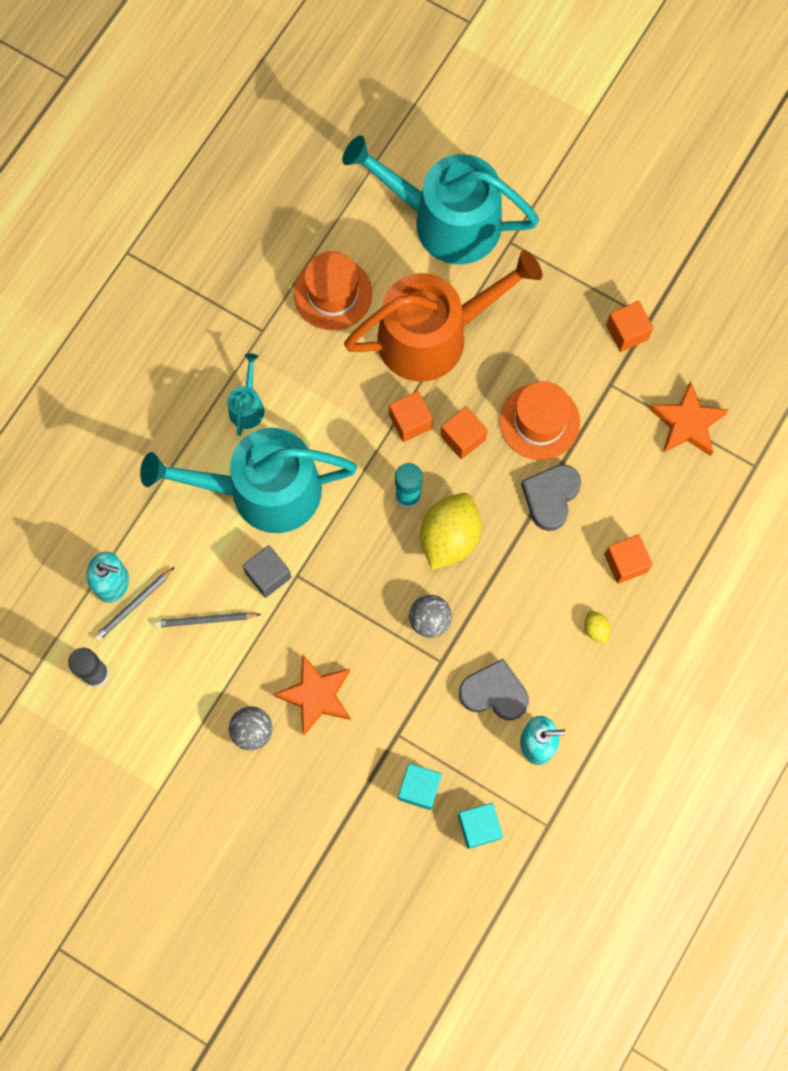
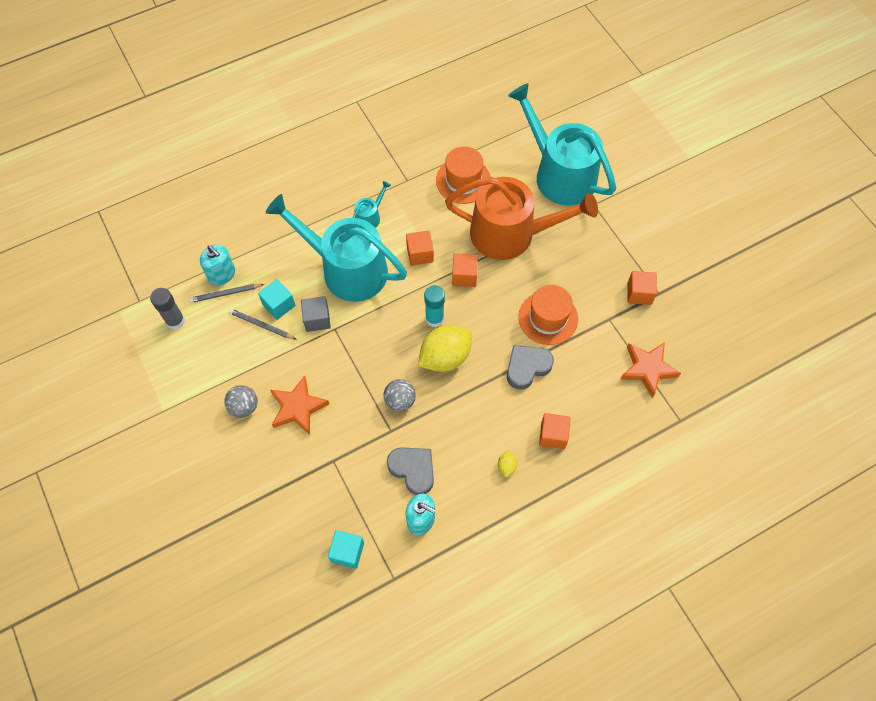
camera: 30 degrees right, 10 degrees down
turquoise cube [398,763,442,810] -> turquoise cube moved to [258,279,296,320]
orange cube [440,406,488,459] -> orange cube moved to [406,230,434,266]

